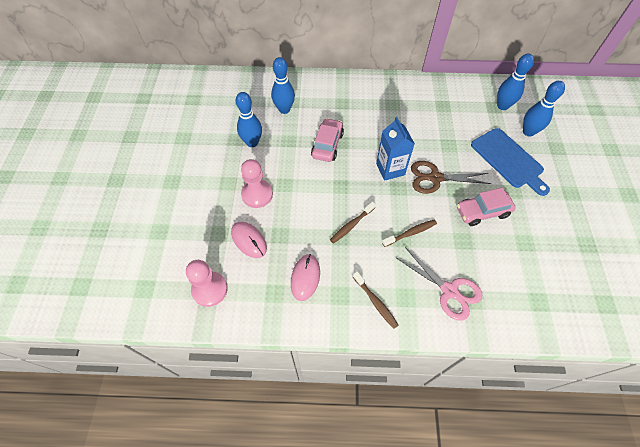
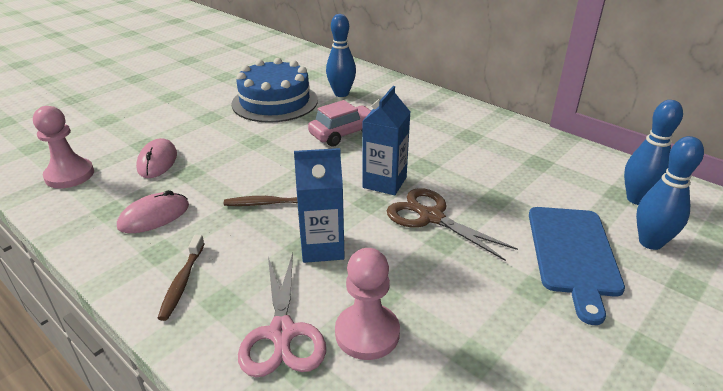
camera: 40 degrees right, 25 degrees down
blue bowling pin [236,92,262,147] -> blue cake [231,58,318,123]
pink pawn [241,159,273,208] -> pink pawn moved to [335,248,400,360]
brown toothbrush [382,219,437,247] -> blue carton [294,148,345,263]
pink car [457,188,516,226] -> none

